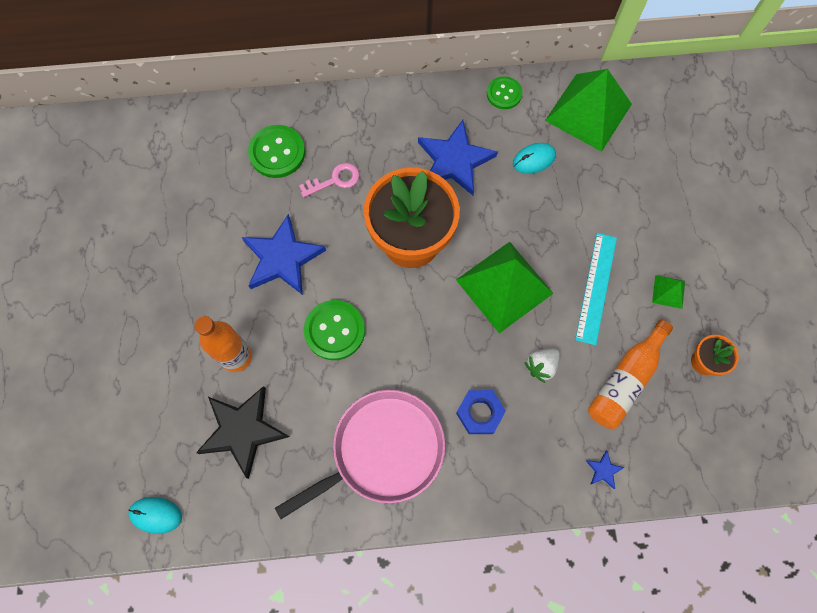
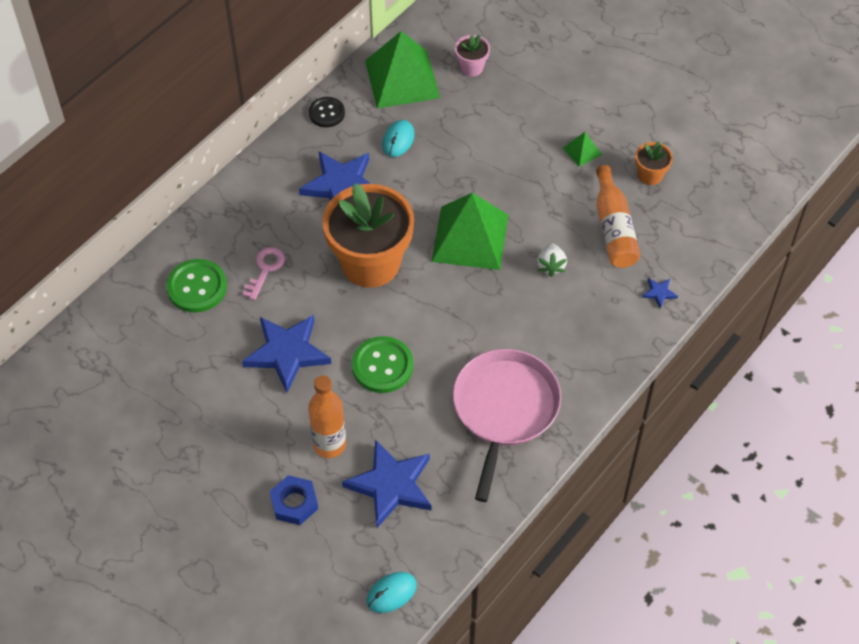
camera: 45 degrees left, 15 degrees down
black star [196,386,289,479] -> blue star [342,440,431,528]
blue nut [456,390,506,434] -> blue nut moved to [270,475,318,525]
green button [487,76,522,109] -> black button [309,97,345,127]
turquoise ruler [575,233,617,345] -> none
none -> pink flower pot [455,35,490,77]

